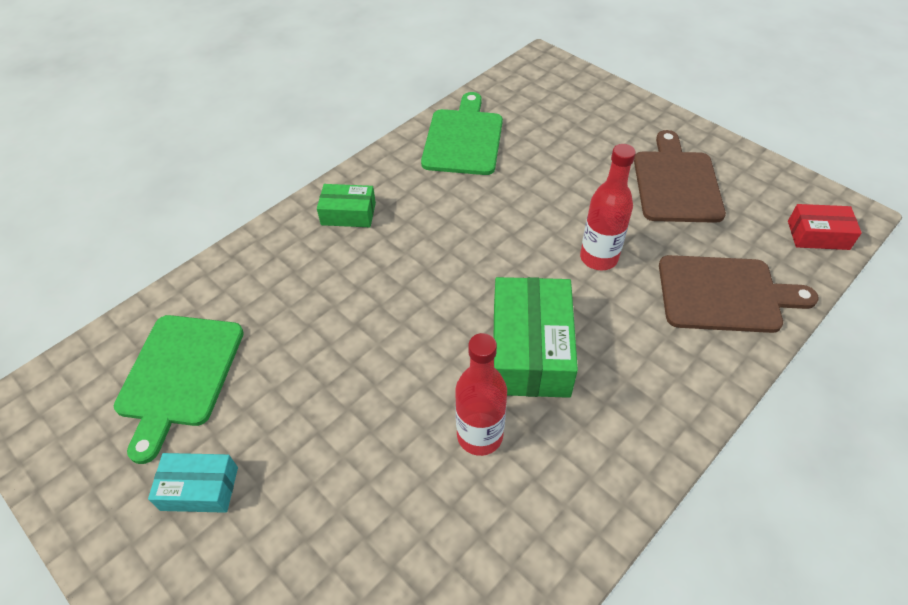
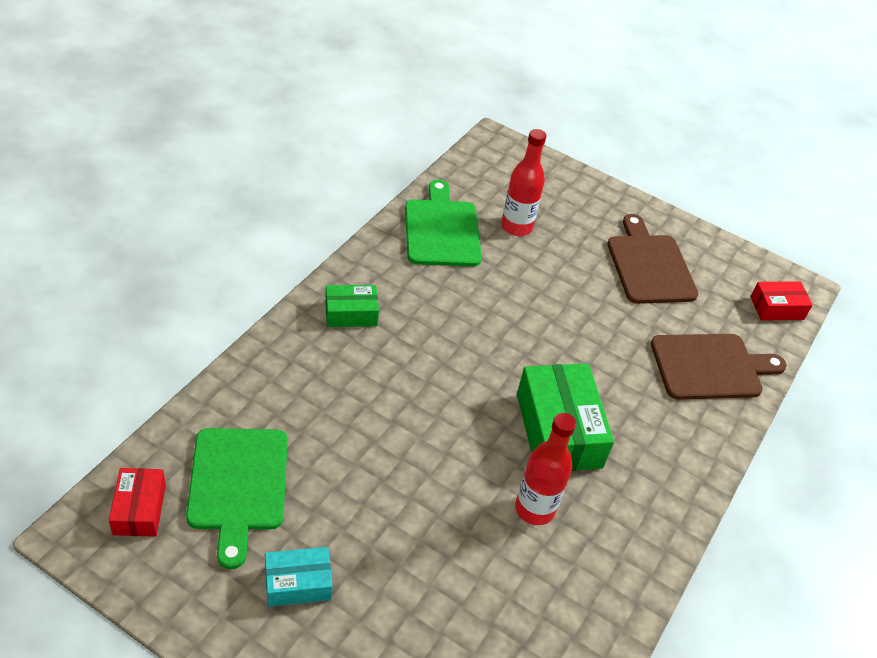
camera: 20 degrees left, 5 degrees down
red bottle [580,144,636,270] -> red bottle moved to [501,129,546,236]
none -> red box [109,468,166,537]

